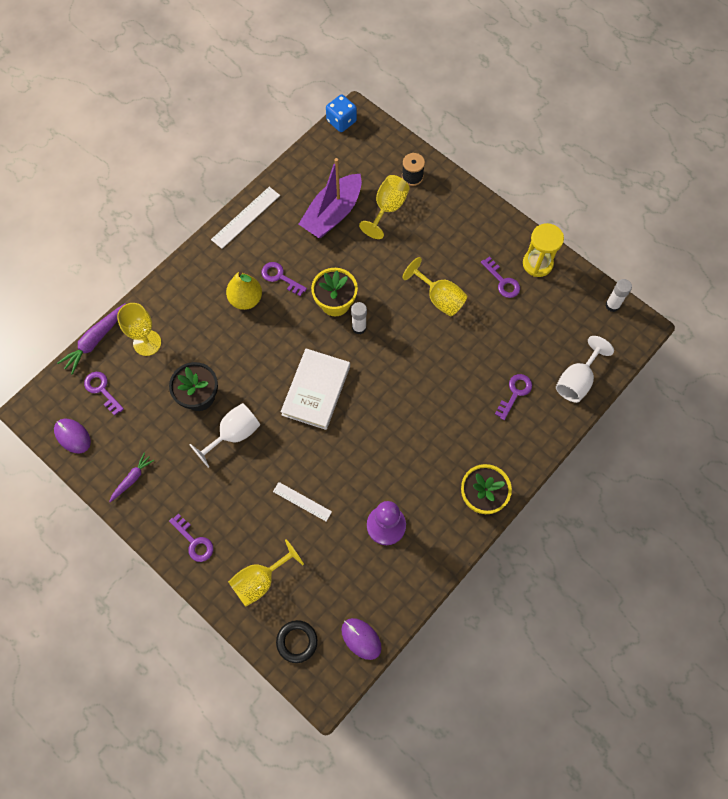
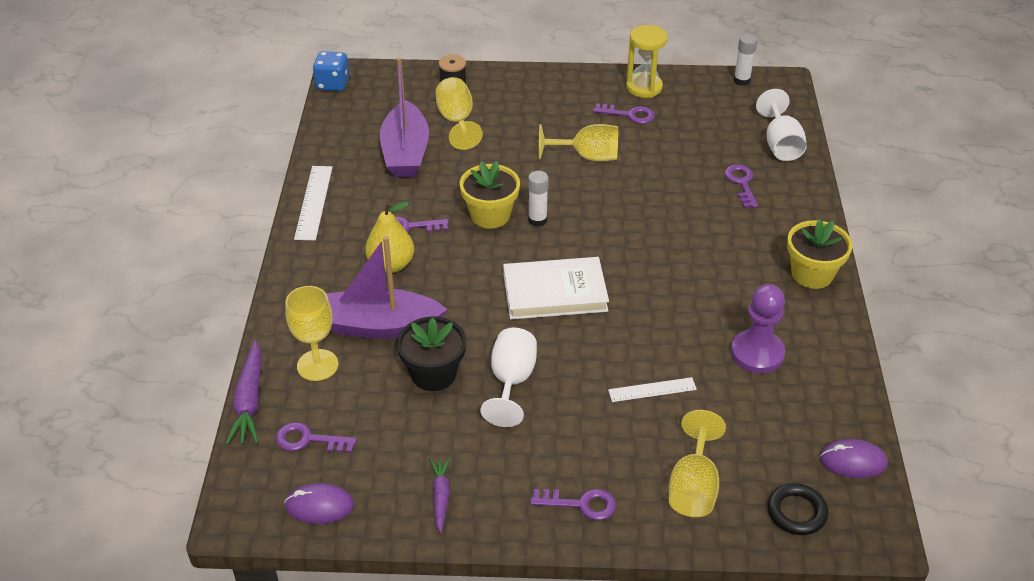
camera: 40 degrees left, 25 degrees down
white book [281,349,350,430] -> white book turned 75 degrees counterclockwise [503,257,609,319]
none -> purple boat [326,236,448,339]

